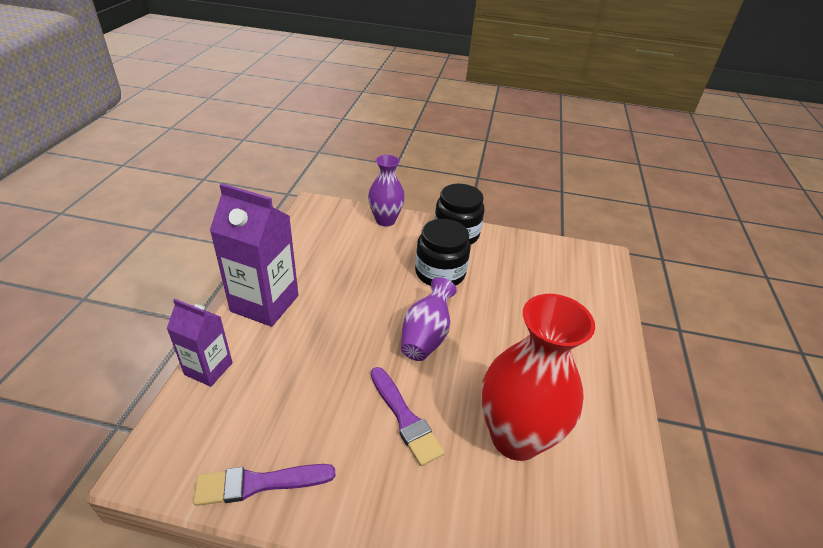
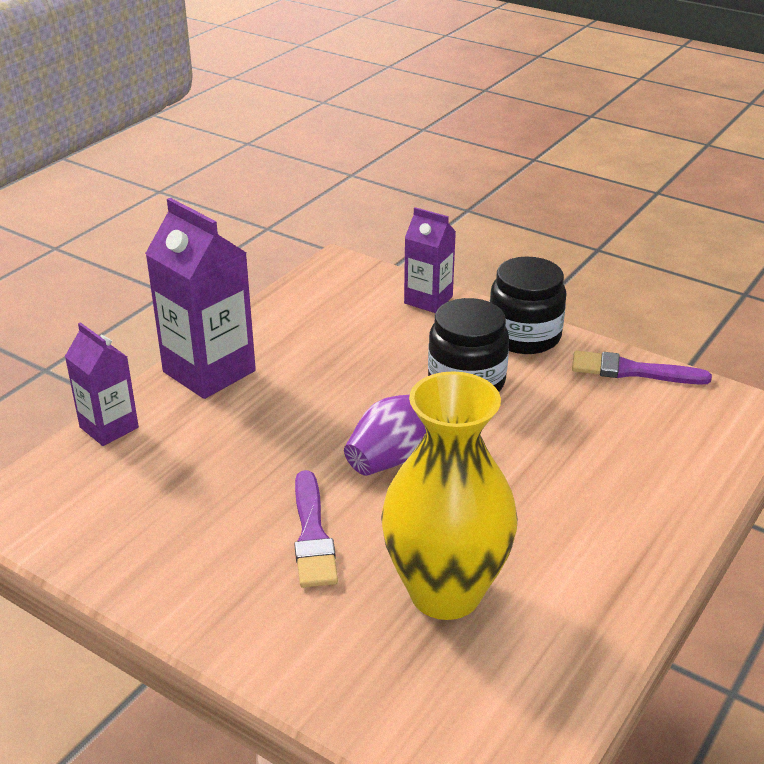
camera: 25 degrees right, 5 degrees down
purple brush [193,464,336,506] -> purple brush moved to [572,351,712,384]
purple vase [368,155,405,226] -> purple carton [404,207,456,313]
red vase [481,294,595,461] -> yellow vase [381,371,517,620]

